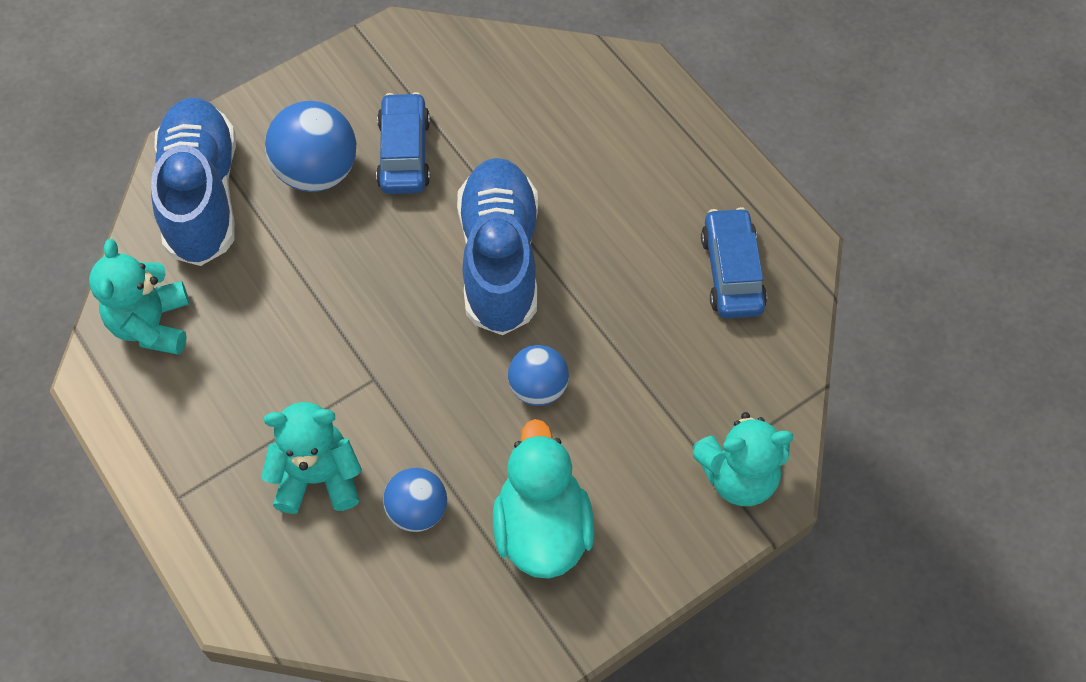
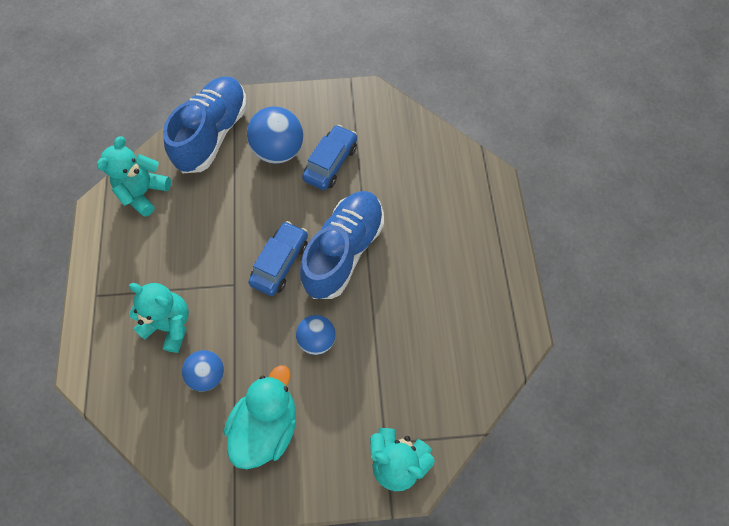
camera: 30 degrees right, 5 degrees up
blue car [701,207,767,318] -> blue car moved to [248,221,308,296]

